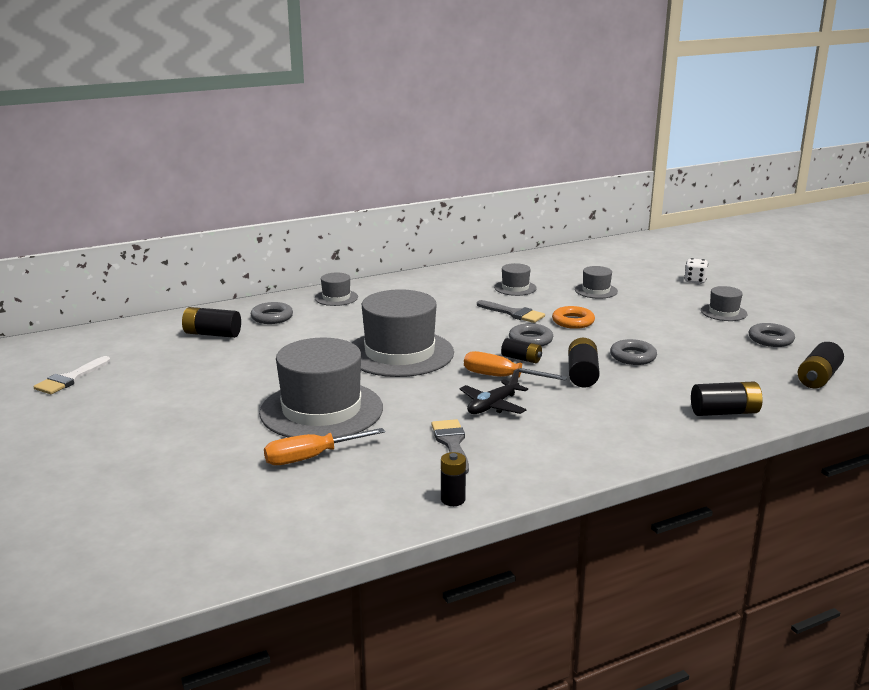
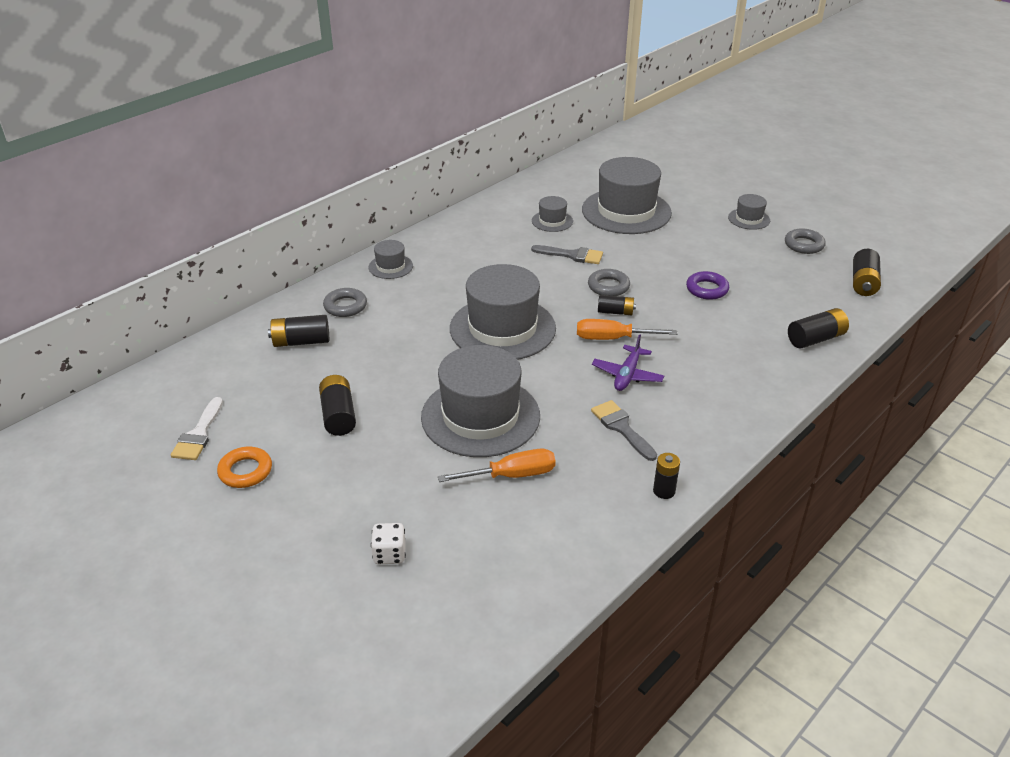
camera: 20 degrees left, 15 degrees up
orange screwdriver [264,428,385,465] -> orange screwdriver turned 150 degrees counterclockwise [438,449,556,482]
black plane [460,369,528,414] -> purple plane [592,334,664,391]
orange ring [552,306,595,329] -> orange ring moved to [217,447,272,488]
black battery [568,338,600,387] -> black battery moved to [319,375,356,436]
grey hat [575,266,618,299] -> grey hat [582,157,672,234], size x2.18
grey ring [610,339,657,365] -> purple ring [686,271,729,300]
white dice [684,258,708,284] -> white dice moved to [371,523,406,564]

